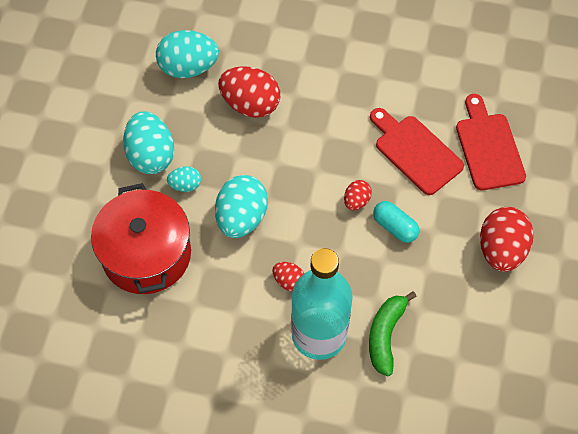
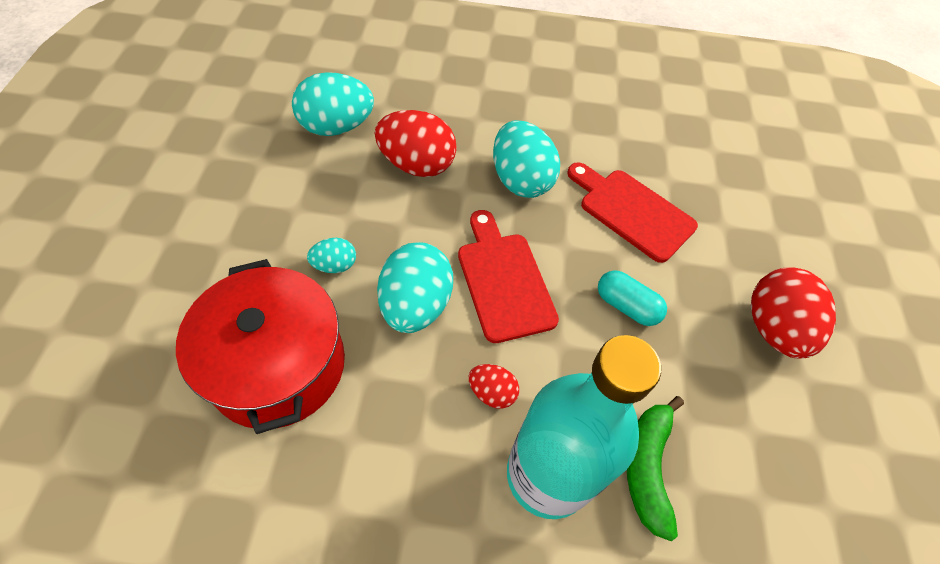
camera: 10 degrees left, 5 degrees down
turquoise egg [123,111,174,174] -> turquoise egg moved to [493,120,560,198]
red egg [344,180,372,210] -> none
red cutting board [456,94,526,190] -> red cutting board moved to [458,210,559,343]

